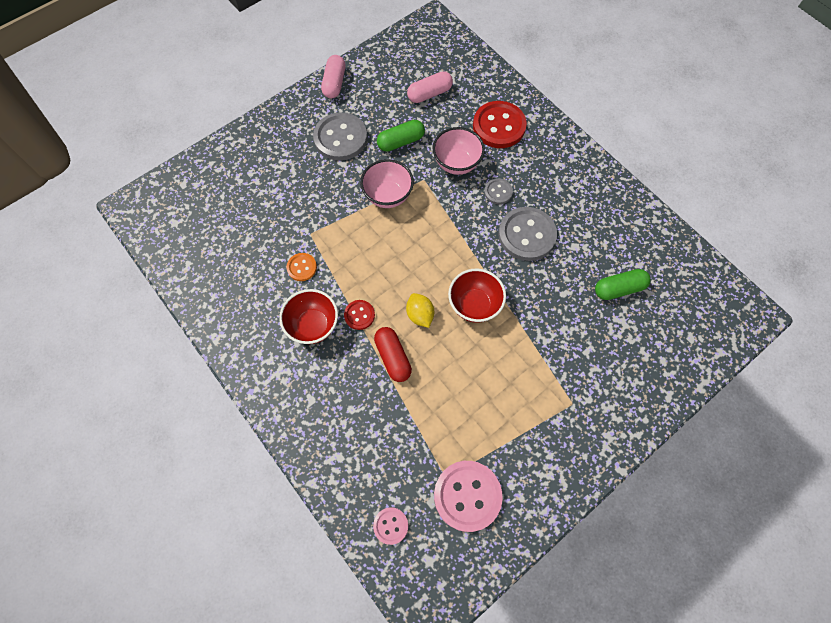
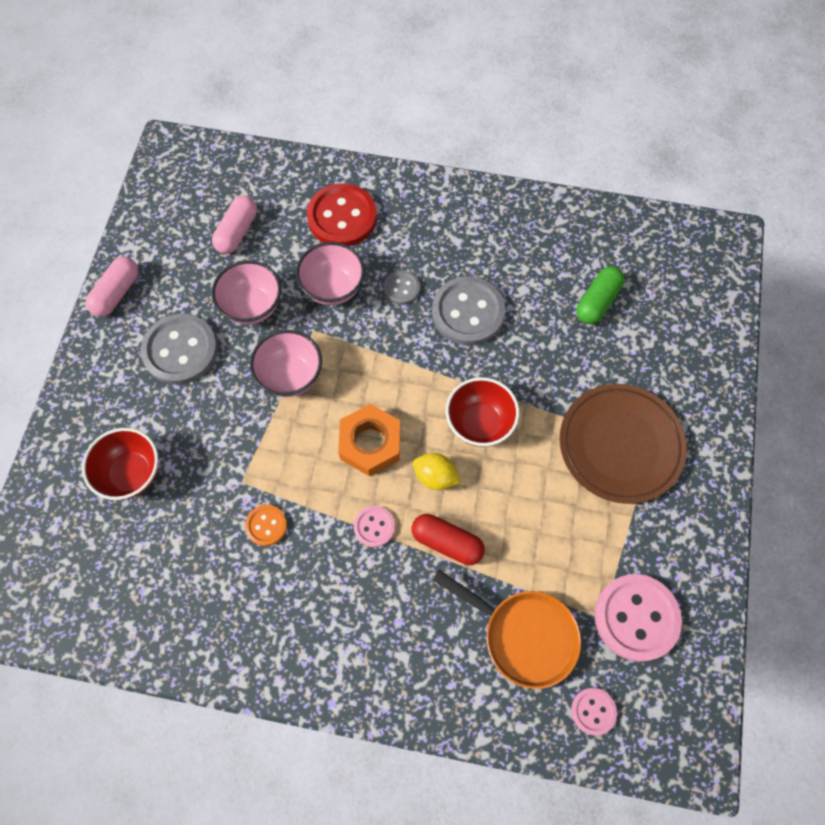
camera: 40 degrees left, 0 degrees up
red bowl [279,289,338,344] -> red bowl moved to [82,428,158,500]
pink capsule [321,55,346,98] -> pink capsule turned 60 degrees clockwise [86,257,139,317]
red button [344,300,375,330] -> pink button [354,506,395,547]
green capsule [377,120,425,152] -> pink bowl [211,260,281,325]
none -> orange nut [338,404,400,476]
none -> orange pan [433,570,581,689]
none -> brown plate [560,384,687,504]

